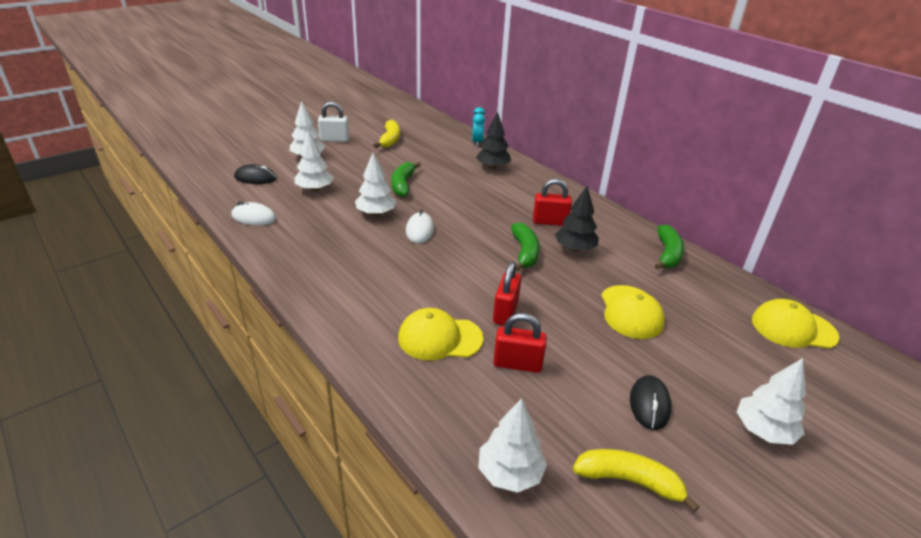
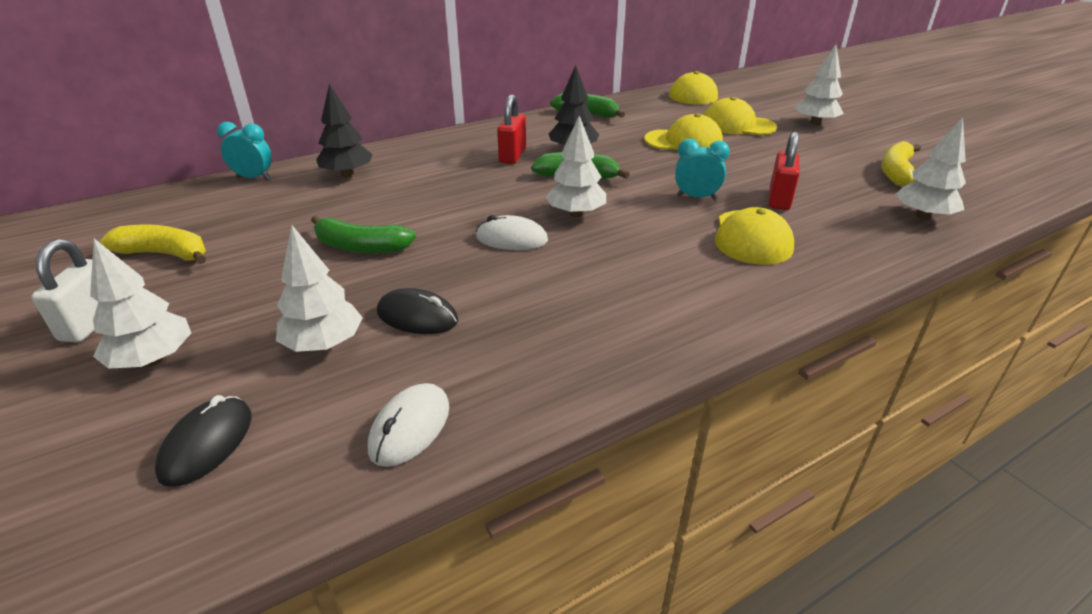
camera: 80 degrees left, 0 degrees up
white tree [355,152,396,216] -> white tree moved to [545,116,606,217]
red padlock [493,262,522,326] -> turquoise clock [675,139,730,199]
black mouse [630,375,671,430] -> black mouse moved to [377,288,458,334]
none -> yellow cap [704,97,777,135]

